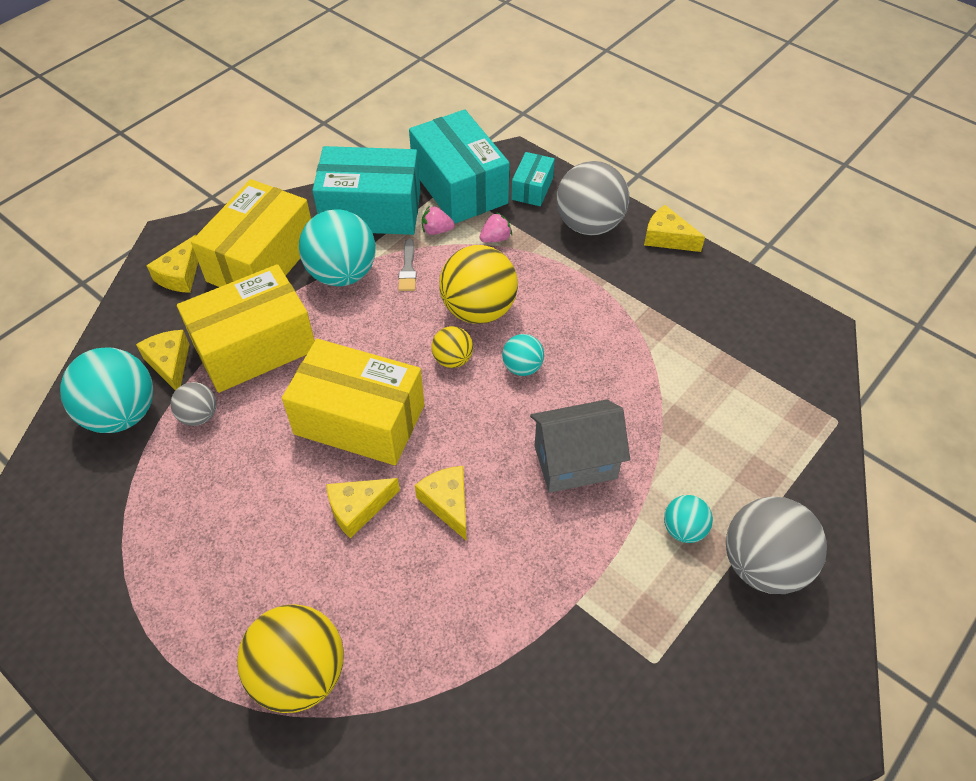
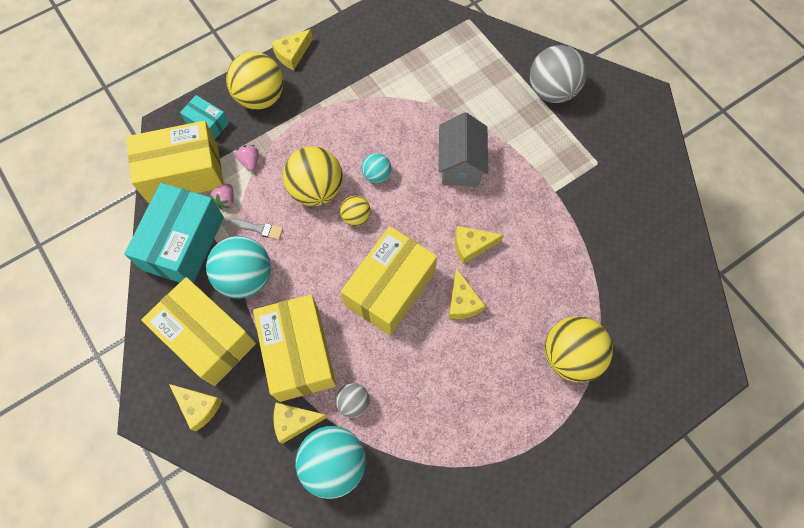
camera: 75 degrees left, 15 degrees up
turquoise box [409,110,510,224] -> yellow box [127,121,224,203]
grey ball [556,161,629,235] -> yellow ball [226,52,284,110]
turquoise ball [664,495,713,543] -> none

